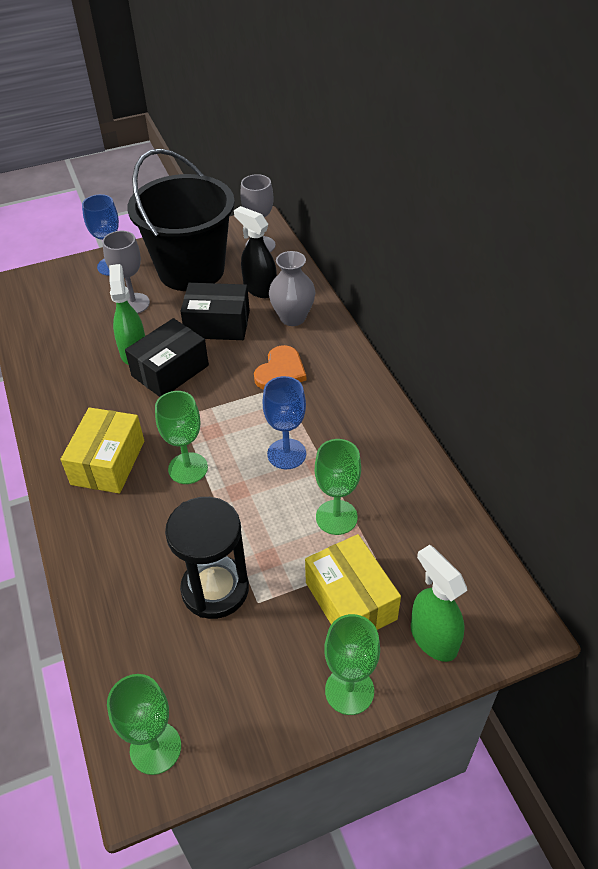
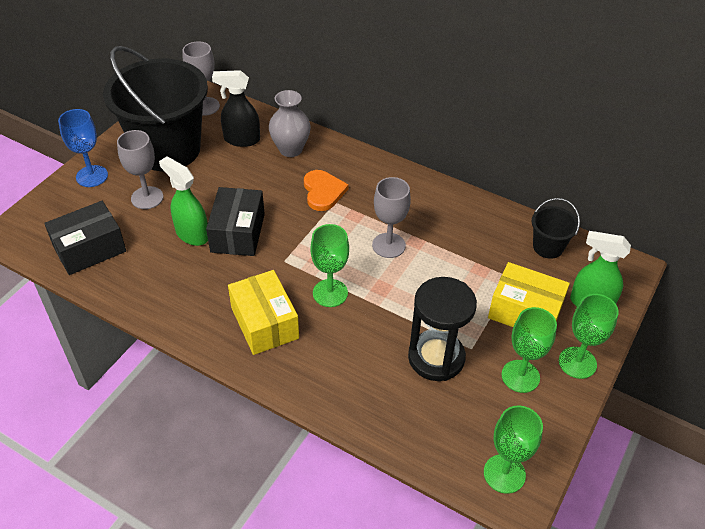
camera: 40 degrees left, 0 degrees up
black box [180,283,250,340] -> black box moved to [44,201,126,275]
blue goblet [262,376,306,469] -> grey goblet [372,177,411,258]
green goblet [315,439,361,535] -> green goblet moved to [502,307,557,393]
none -> black bucket [532,198,580,259]

